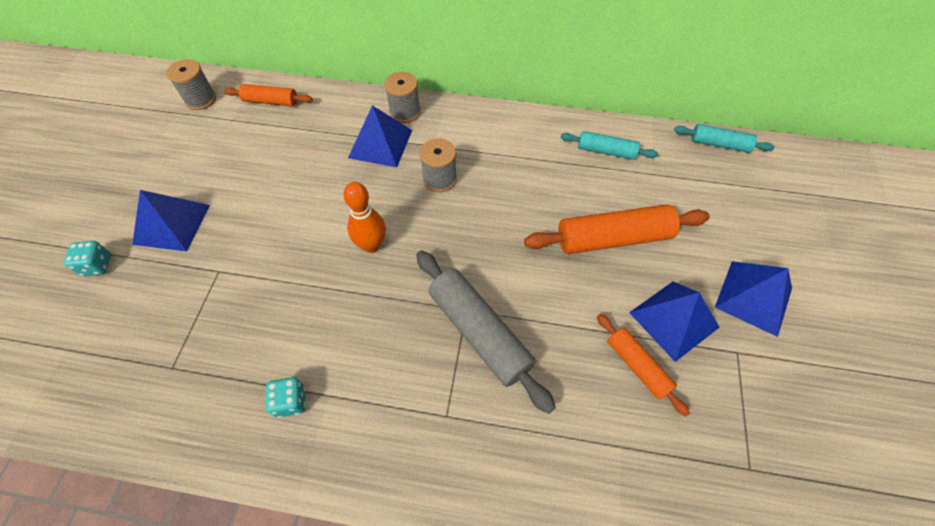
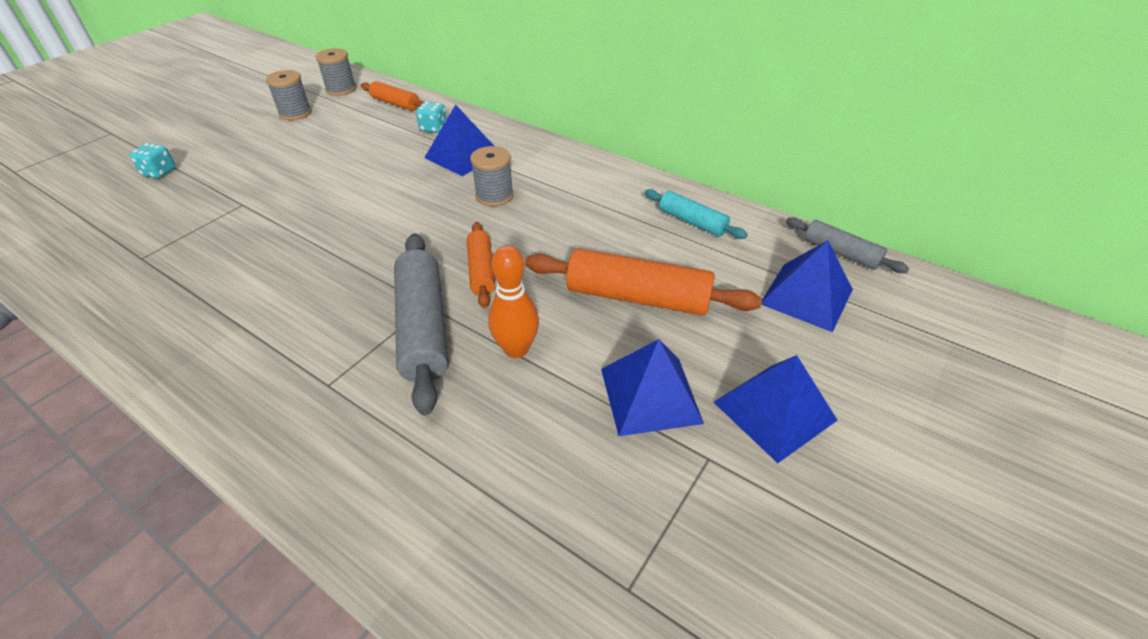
camera: 25 degrees right, 15 degrees down
blue pyramid [132,190,210,251] -> blue pyramid moved to [761,240,853,332]
turquoise dice [266,377,306,418] -> turquoise dice moved to [416,102,447,133]
orange bowling pin [343,182,386,253] -> orange bowling pin moved to [488,245,539,358]
grey spool [384,72,421,123] -> grey spool moved to [266,70,312,120]
orange rolling pin [597,314,690,417] -> orange rolling pin moved to [467,222,495,308]
turquoise rolling pin [674,124,775,153] -> grey rolling pin [786,217,909,273]

